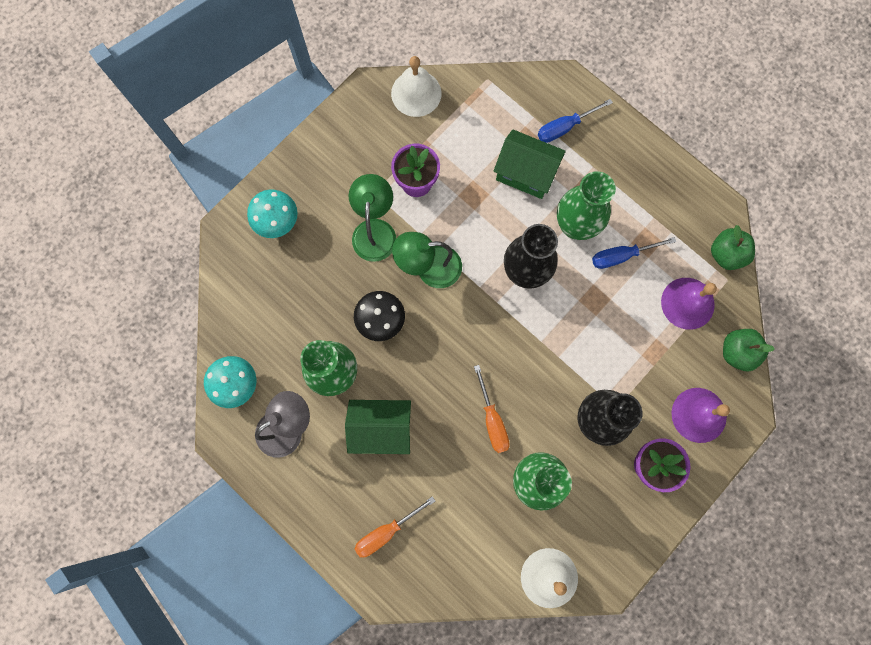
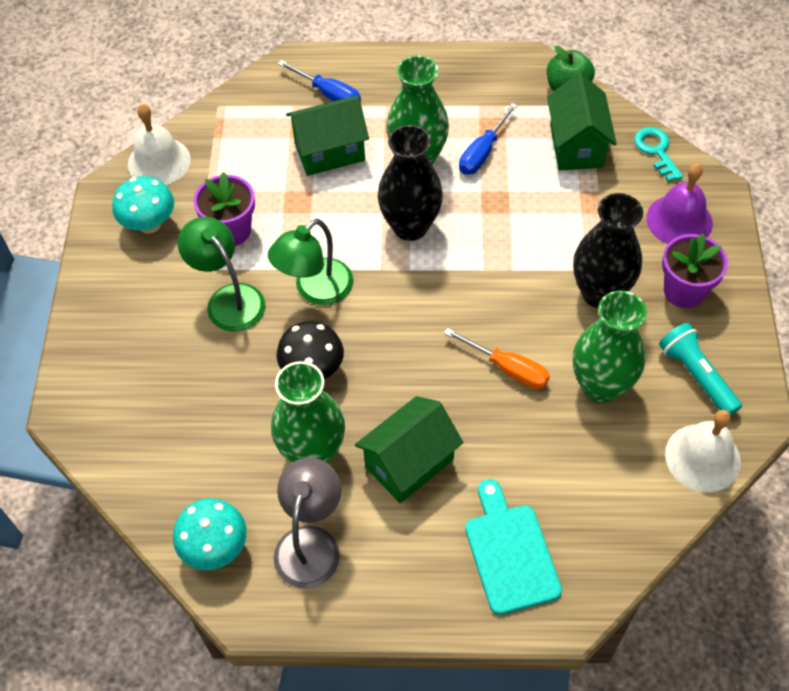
camera: 40 degrees left, 20 degrees down
turquoise mushroom [247,190,298,238] -> turquoise mushroom moved to [112,176,174,234]
orange screwdriver [354,496,435,557] -> turquoise cutting board [465,479,562,615]
blue screwdriver [538,99,613,143] -> blue screwdriver turned 75 degrees counterclockwise [278,60,361,102]
purple bell [661,278,717,330] -> green house [547,73,617,171]
green apple [723,329,775,371] -> turquoise key [634,127,683,182]
none -> turquoise flashlight [659,323,742,415]

